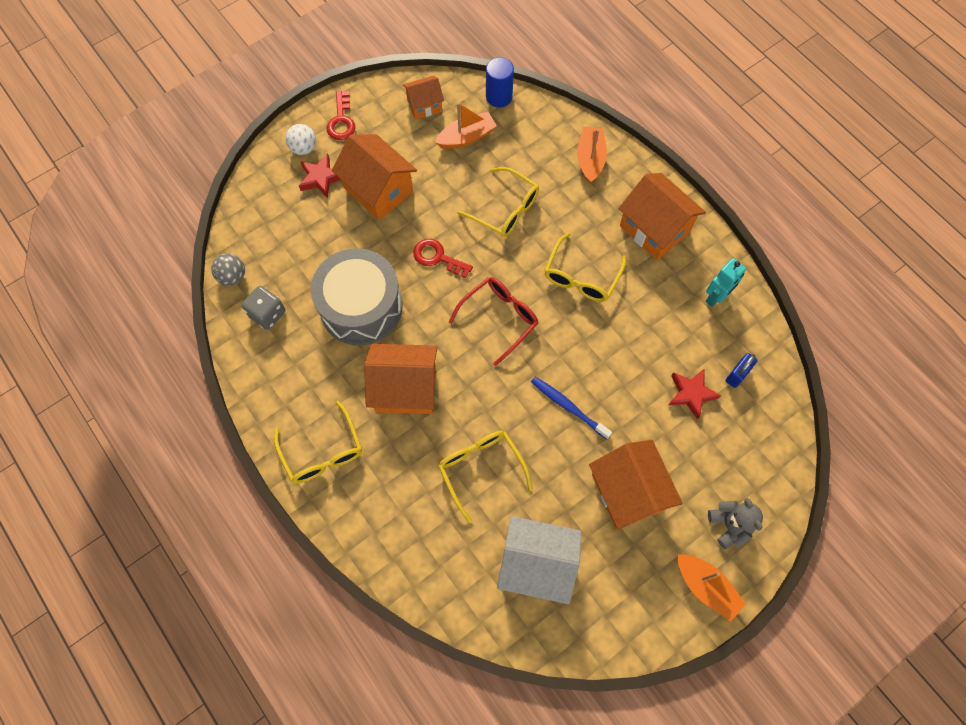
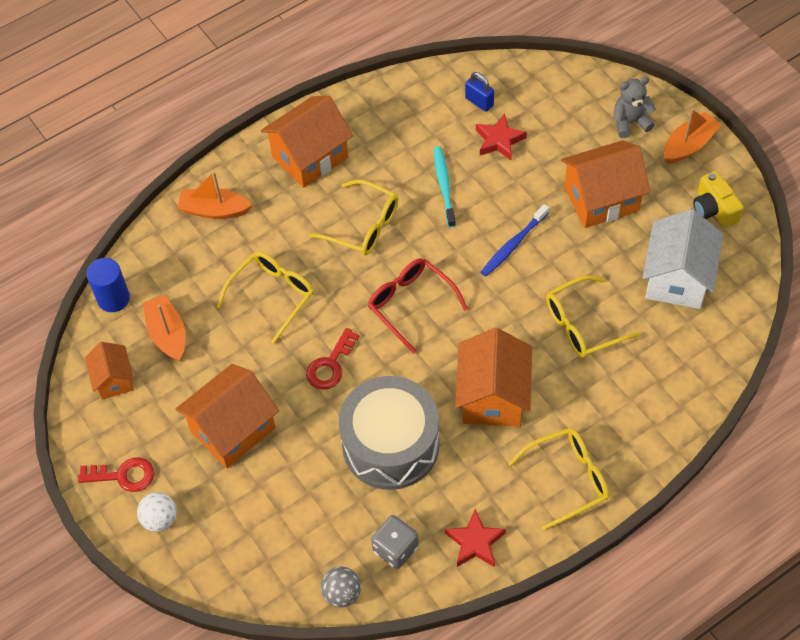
camera: 85 degrees left, 10 degrees down
red star [299,154,341,198] -> red star moved to [445,509,506,567]
turquoise robot [705,258,746,307] -> none
none -> turquoise toothbrush [434,146,456,228]
none -> yellow camera [693,171,744,228]

